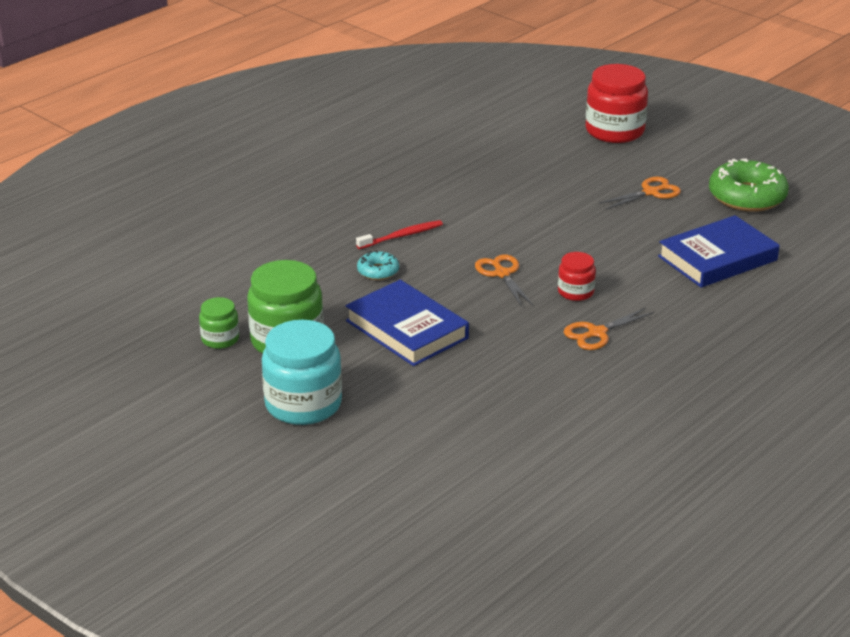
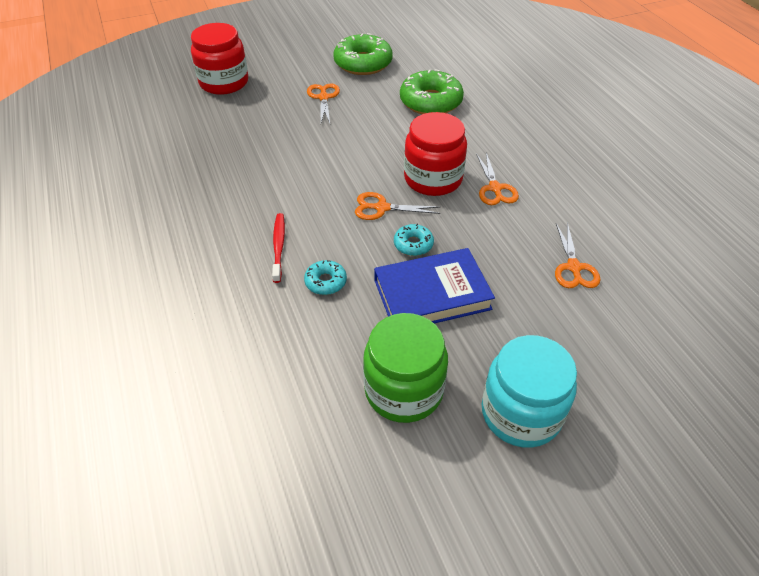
camera: 65 degrees left, 15 degrees up
green jar [199,297,239,349] -> none
red jar [558,252,596,301] -> red jar [404,112,467,196], size x1.91
blue book [658,215,780,288] -> green donut [400,69,464,114]
none -> turquoise donut [394,223,434,256]
none -> orange scissors [555,222,600,288]

